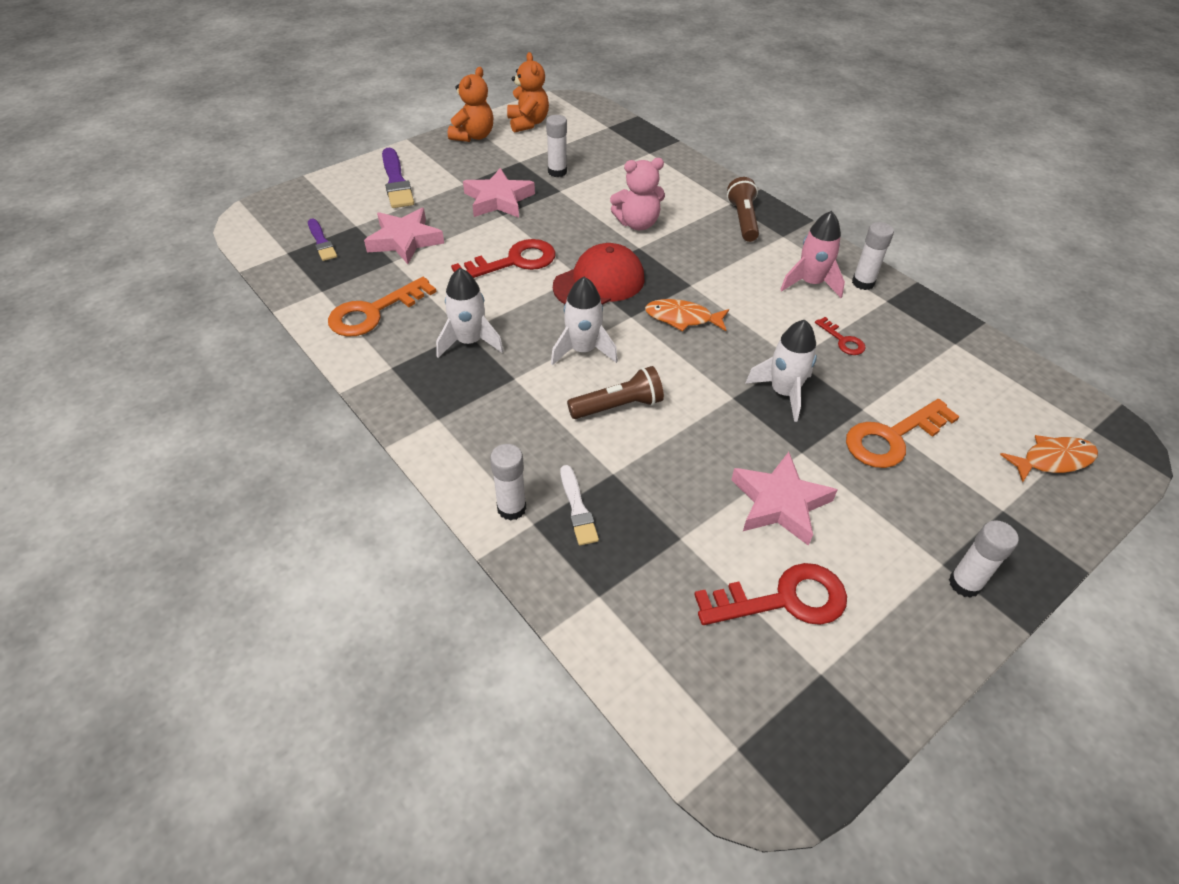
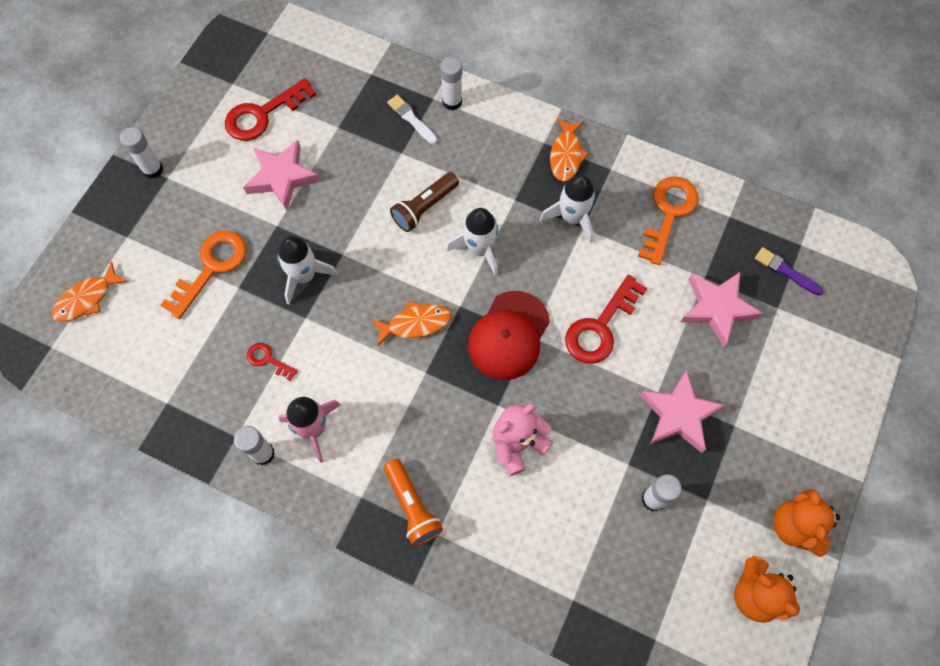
camera: 155 degrees right, 20 degrees up
purple brush [382,147,414,208] -> none
brown flashlight [727,177,759,242] -> orange flashlight [384,459,443,546]
none -> orange fish [550,118,589,182]

